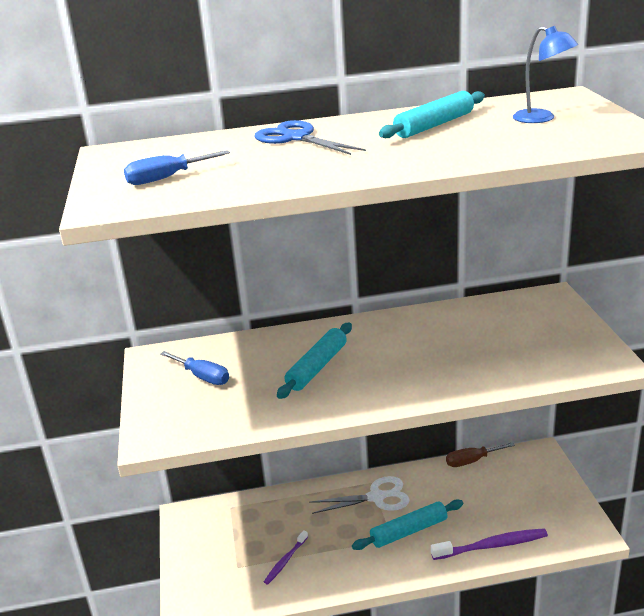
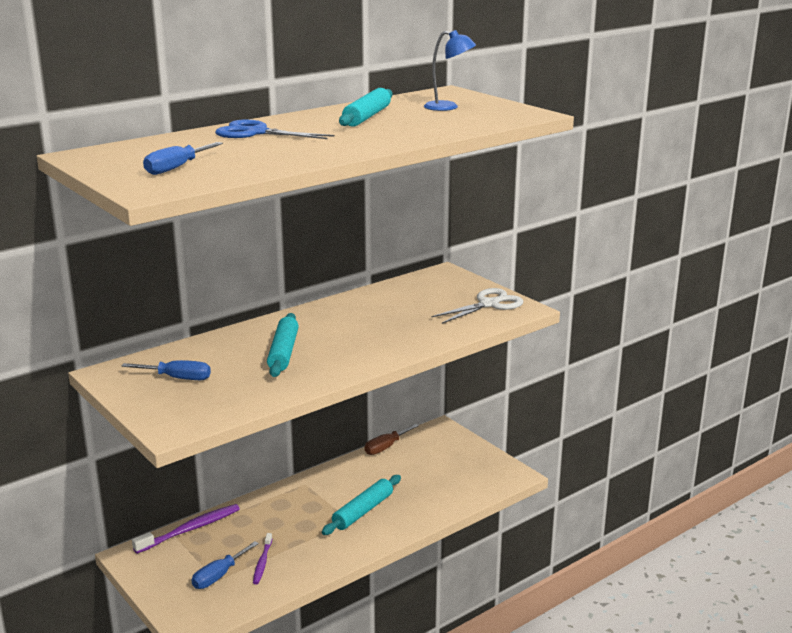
camera: 30 degrees left, 5 degrees down
white scissors [309,476,410,514] -> white scissors moved to [431,288,523,324]
purple toothbrush [431,528,548,560] -> purple toothbrush moved to [132,504,240,554]
none -> blue screwdriver [191,541,259,589]

